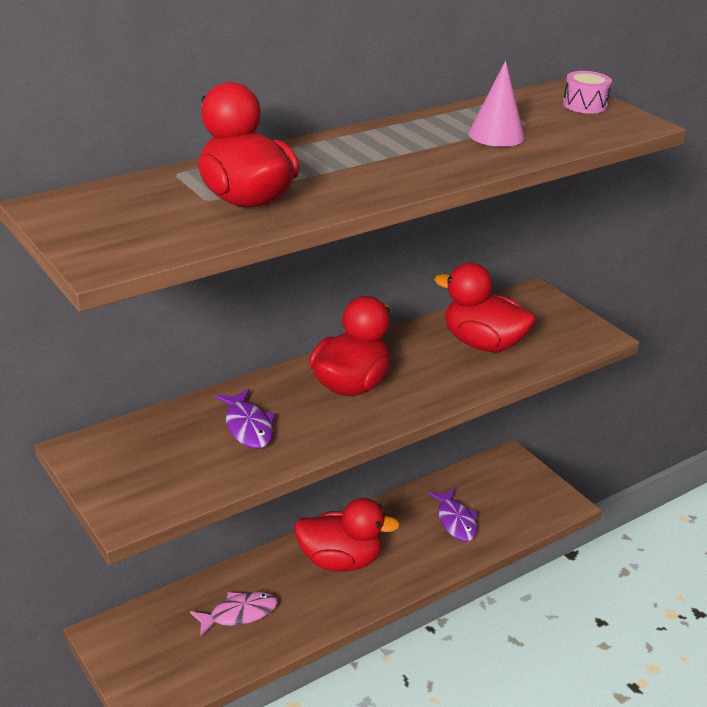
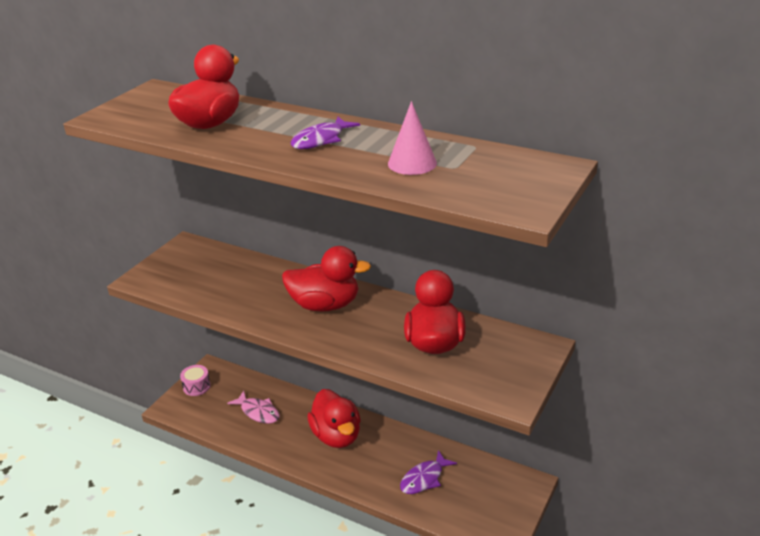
camera: 65 degrees right, 0 degrees up
purple fish [215,389,276,449] -> purple fish moved to [291,117,360,149]
pink drum [563,71,612,114] -> pink drum moved to [180,365,211,396]

